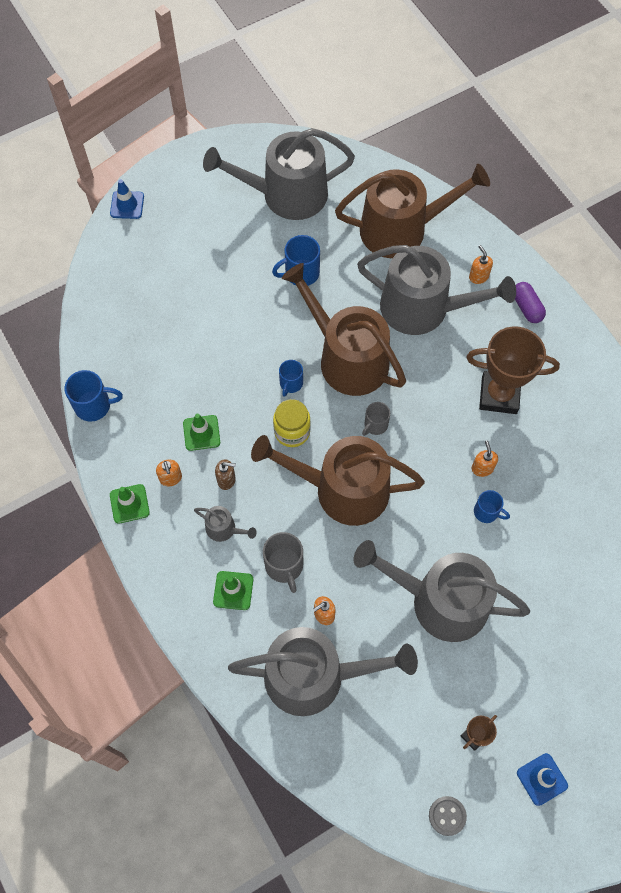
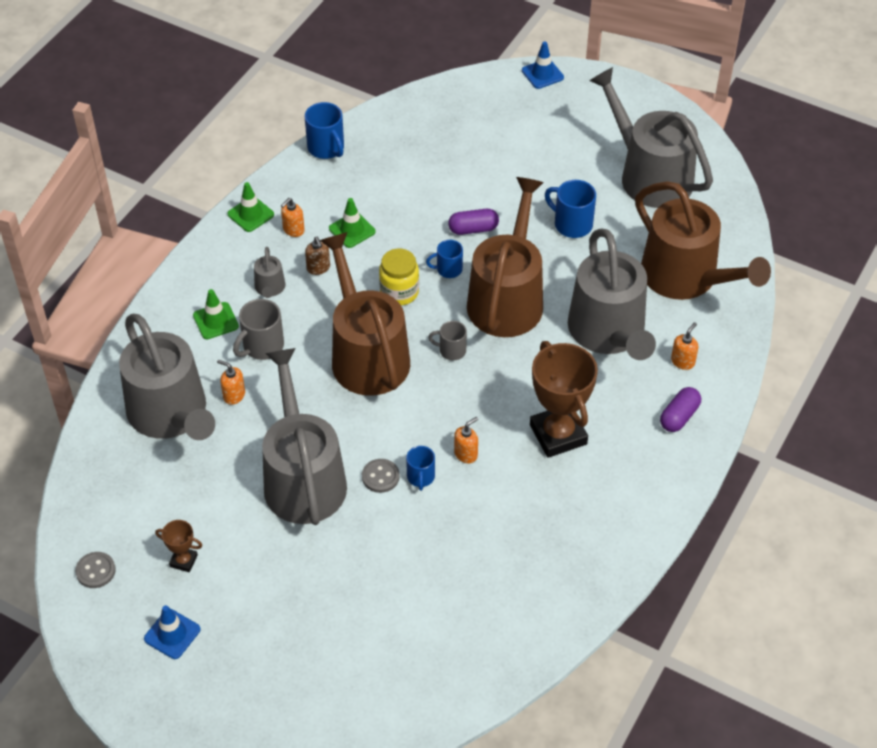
camera: 60 degrees right, 15 degrees down
none -> grey button [362,459,400,493]
none -> purple capsule [448,209,499,235]

